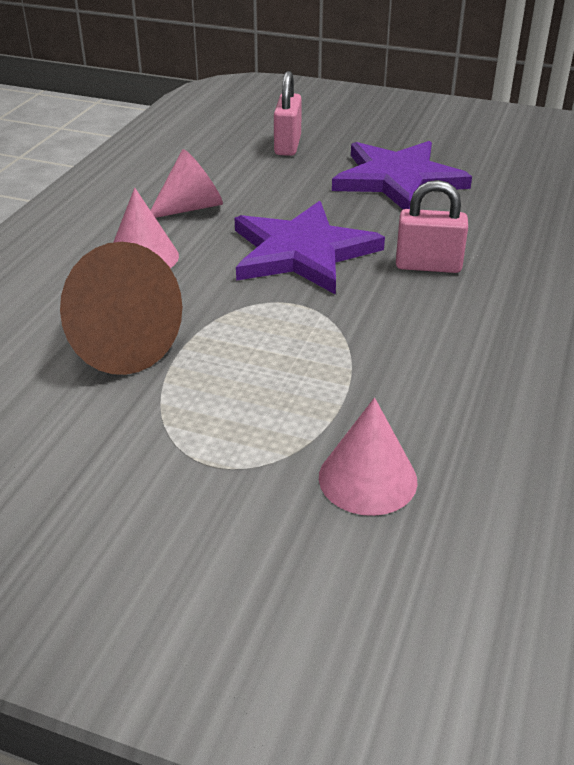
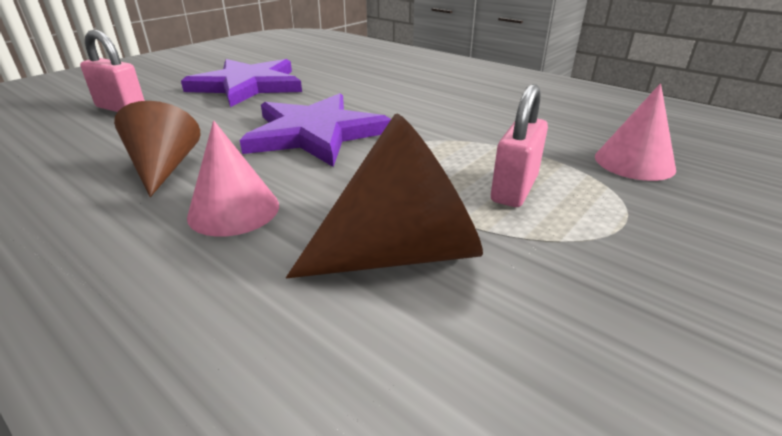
camera: 70 degrees left, 5 degrees down
pink cone [150,149,223,218] -> brown cone [114,101,200,197]
pink padlock [396,180,468,273] -> pink padlock moved to [491,84,548,207]

